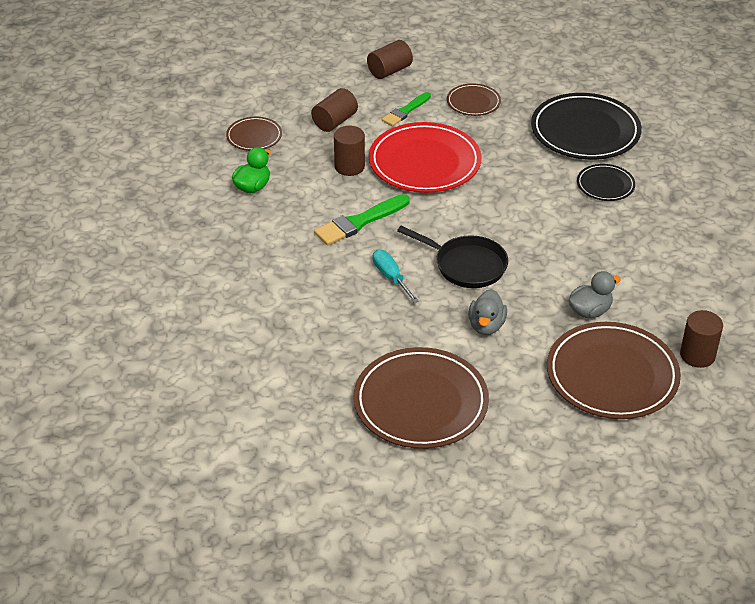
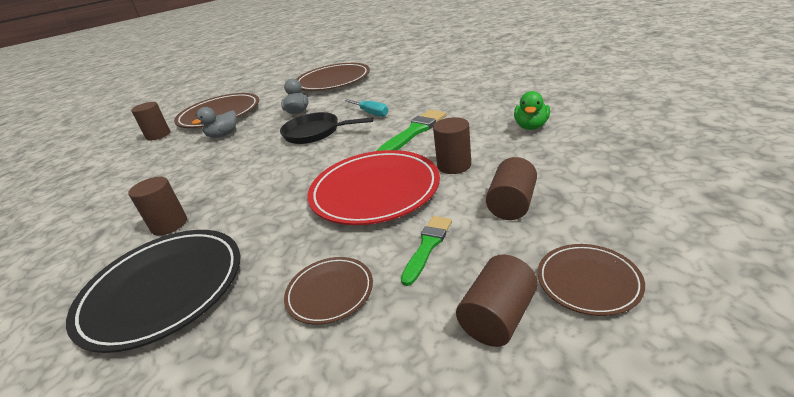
camera: 170 degrees right, 10 degrees down
brown plate [226,117,282,151] -> brown plate moved to [538,244,645,316]
black plate [577,164,635,201] -> brown cylinder [128,177,187,235]

